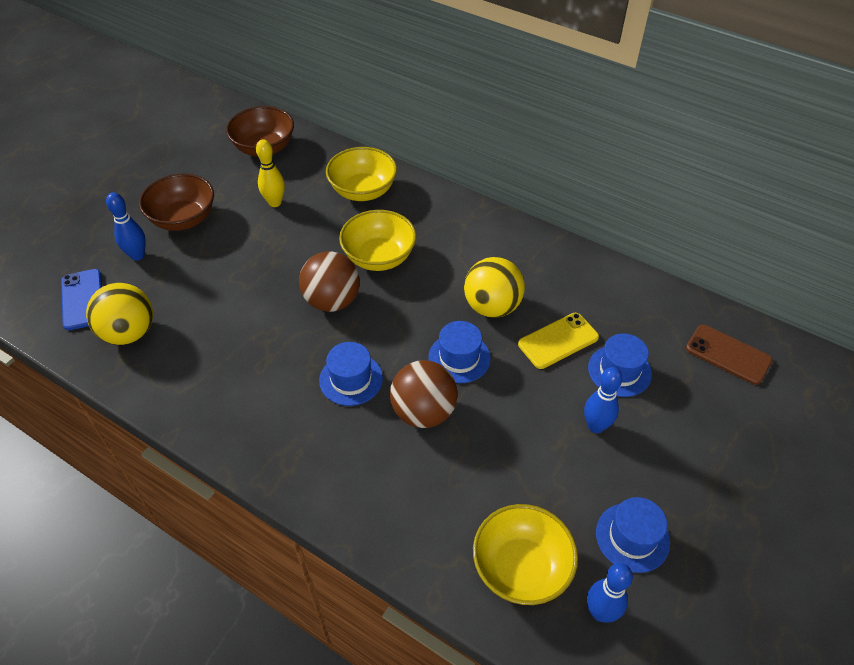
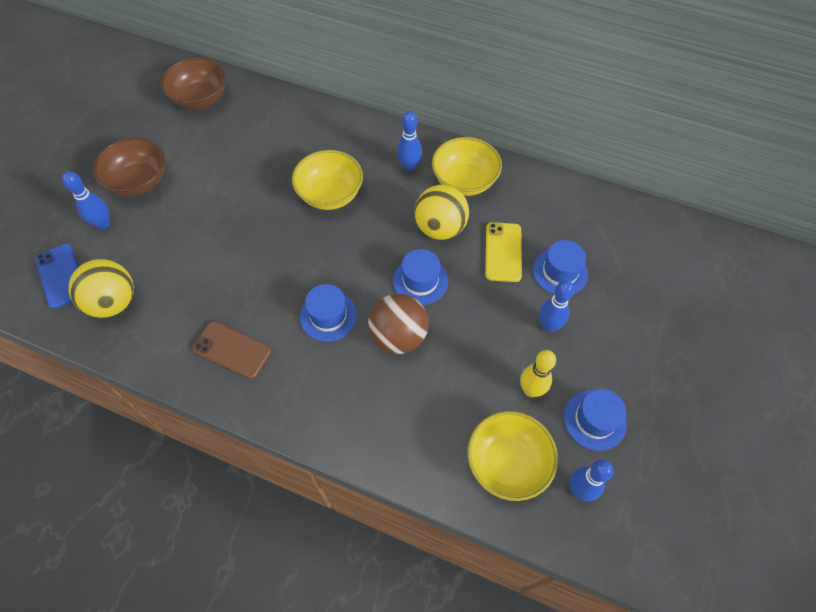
camera: 10 degrees left, 10 degrees up
yellow bowling pin [256,139,285,207] -> yellow bowling pin moved to [520,350,556,397]
brown ball [299,252,360,312] -> none
yellow bowl [326,147,397,201] -> yellow bowl moved to [432,137,502,196]
yellow phone [518,313,599,369] -> yellow phone turned 45 degrees counterclockwise [485,222,522,282]
brown phone [686,324,772,385] -> brown phone moved to [192,321,272,379]
none -> blue bowling pin [397,111,422,172]

